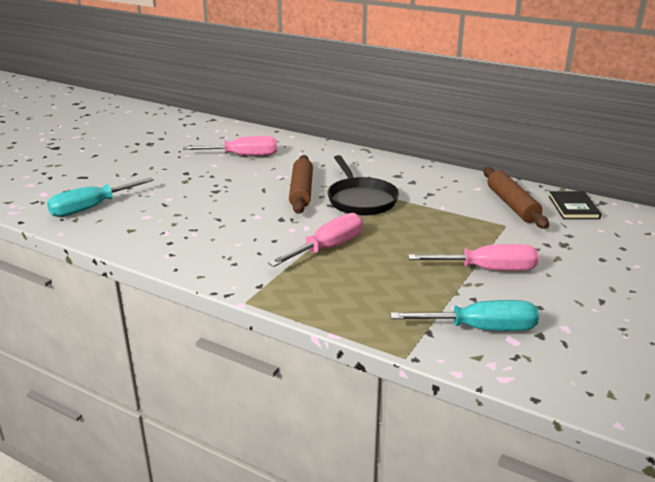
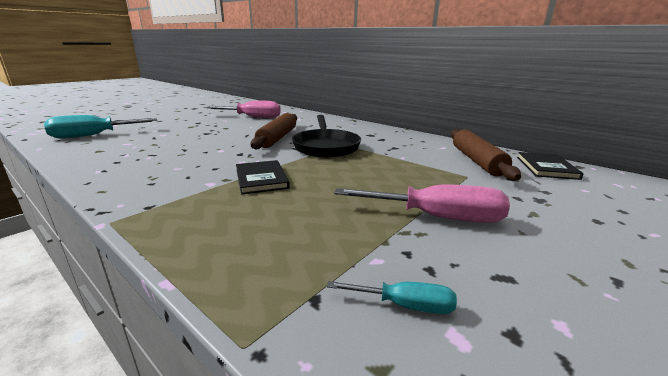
camera: 10 degrees right, 5 degrees down
pink screwdriver [268,213,363,267] -> black book [236,160,290,194]
turquoise screwdriver [390,300,539,331] -> turquoise screwdriver [327,281,457,314], size x0.51

